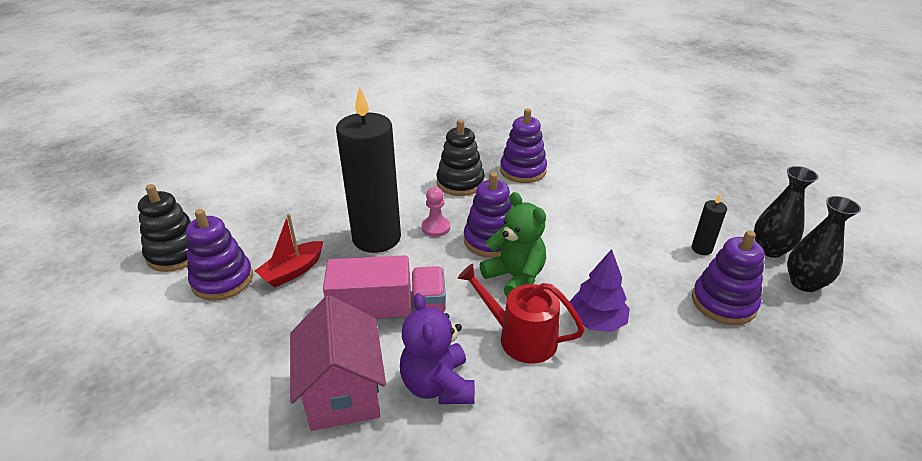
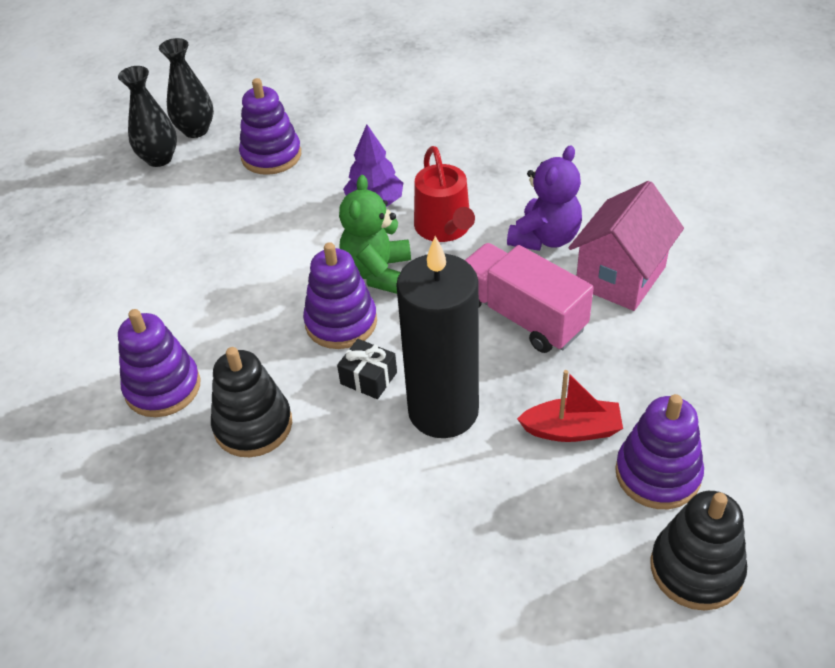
camera: 130 degrees left, 10 degrees up
pink pawn [422,187,450,237] -> black gift [337,339,397,399]
black candle [692,194,727,255] -> none

